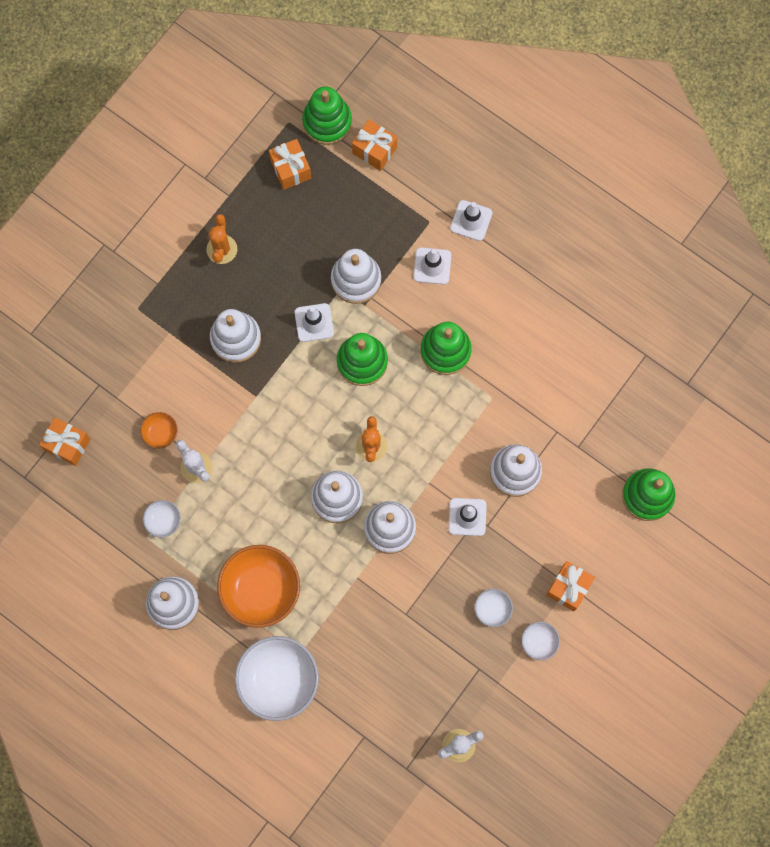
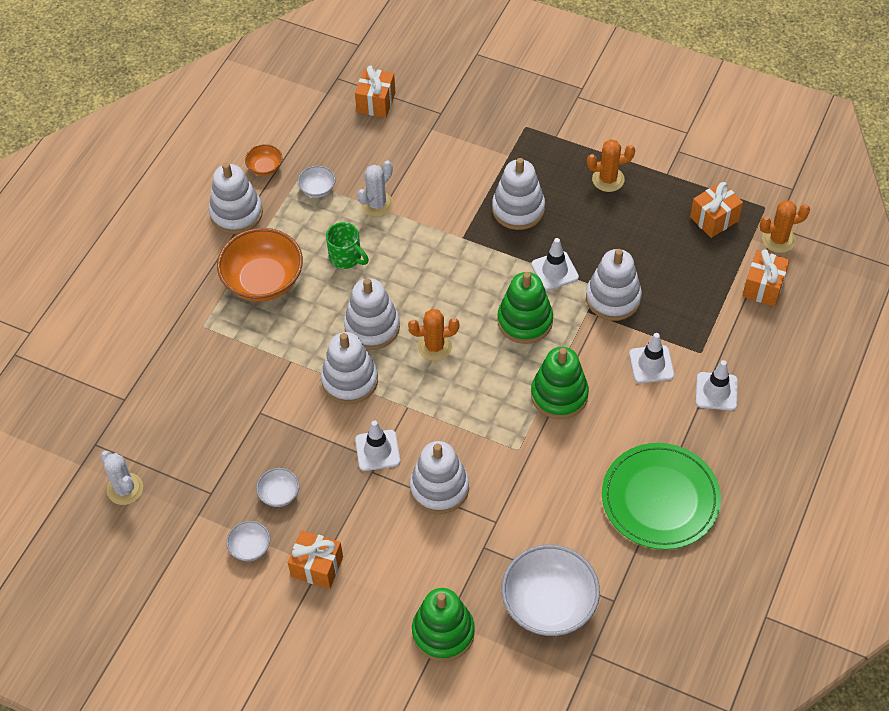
camera: 80 degrees right, 20 degrees down
orange bowl [140,412,178,449] -> orange bowl moved to [245,144,282,176]
white bowl [235,636,319,721] -> white bowl moved to [501,545,600,636]
green stacking toy [302,86,352,145] -> orange cactus [760,200,810,253]
none -> green mug [326,222,369,269]
none -> green plate [602,443,721,550]

